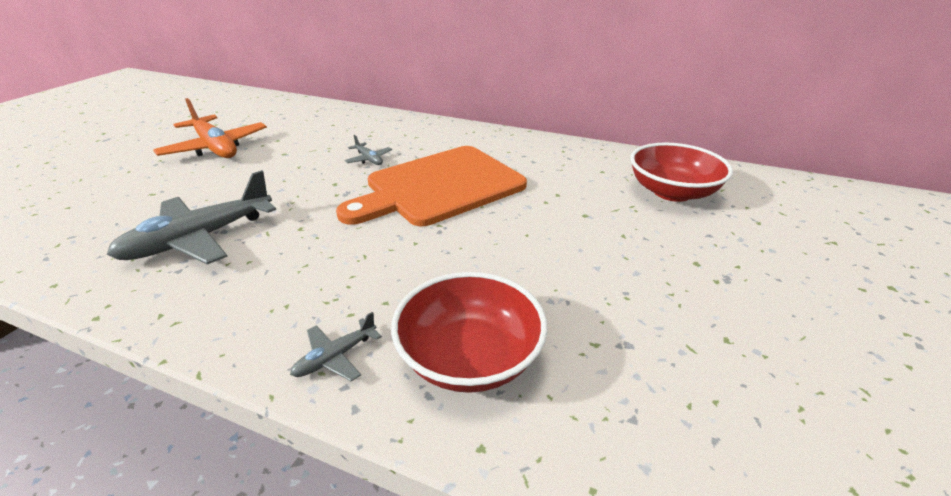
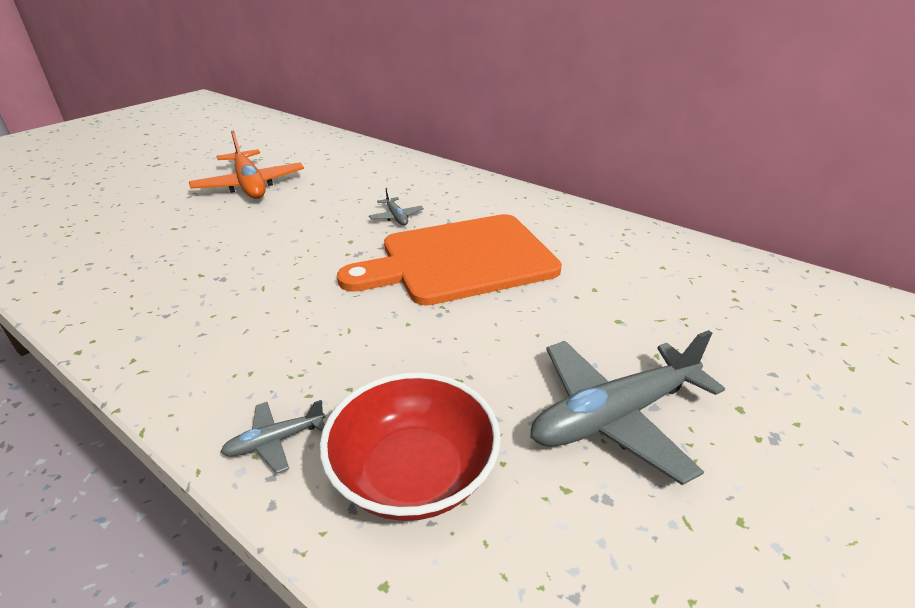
camera: 15 degrees right, 0 degrees up
grey plane [107,170,276,264] -> grey plane moved to [530,330,725,485]
red bowl [630,142,733,202] -> none

